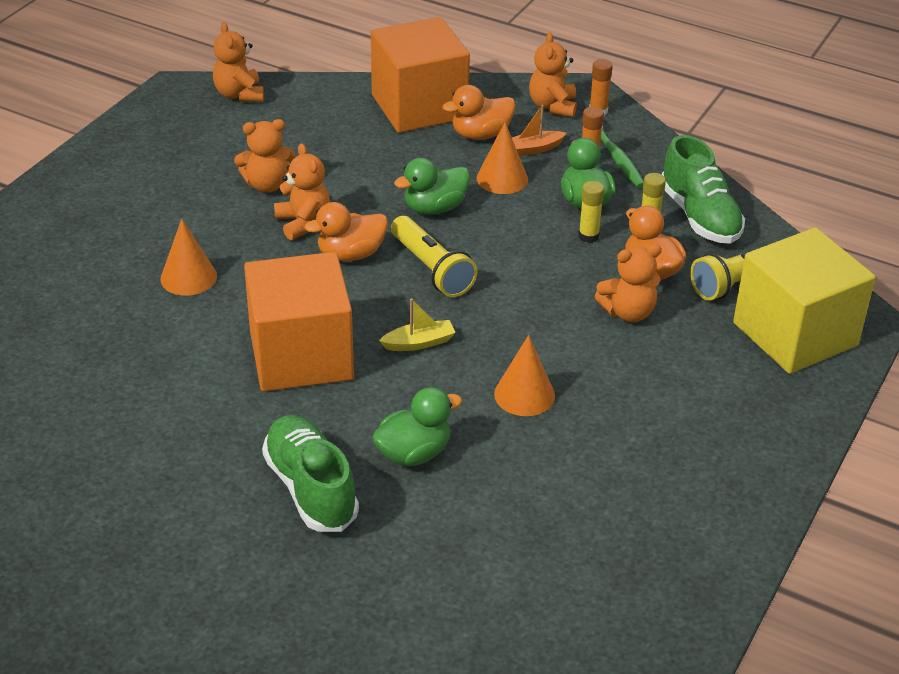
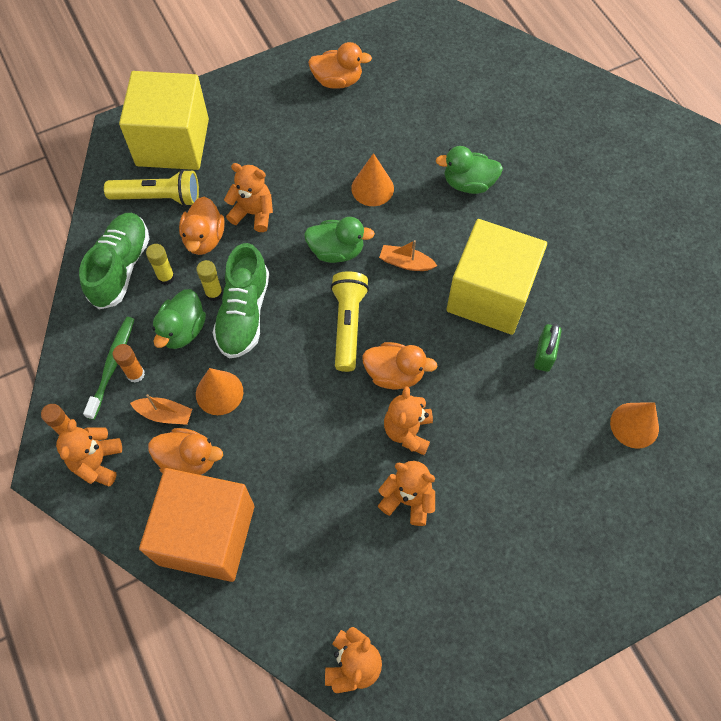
camera: 145 degrees left, 25 degrees up
orange cone [160,219,217,296] -> orange cone moved to [610,402,659,449]
orange cube [244,252,354,391] -> yellow cube [446,219,547,335]
green shoe [262,415,359,532] -> green shoe moved to [213,243,269,359]
yellow boat [379,299,456,351] -> orange boat [379,240,437,271]
green duck [394,158,470,215] -> green duck moved to [304,217,375,263]
orange teddy bear [529,32,577,117] -> orange teddy bear turned 150 degrees clockwise [56,419,122,486]
none -> orange duck [308,42,372,89]
none -> green padlock [534,323,561,372]

